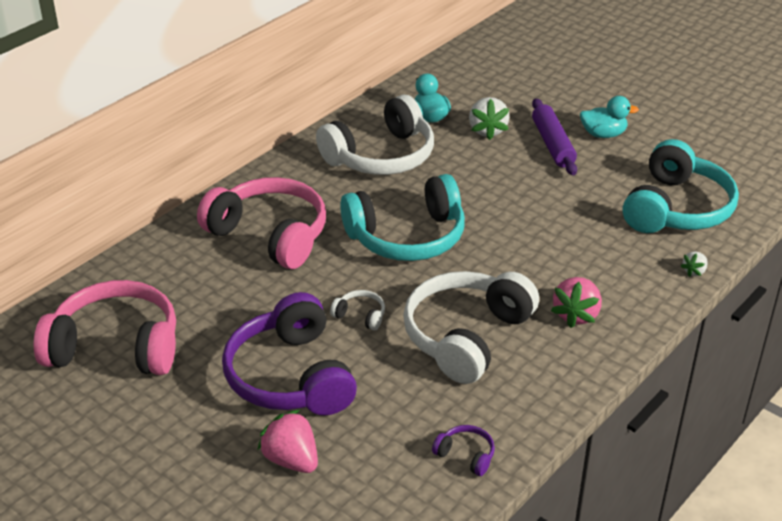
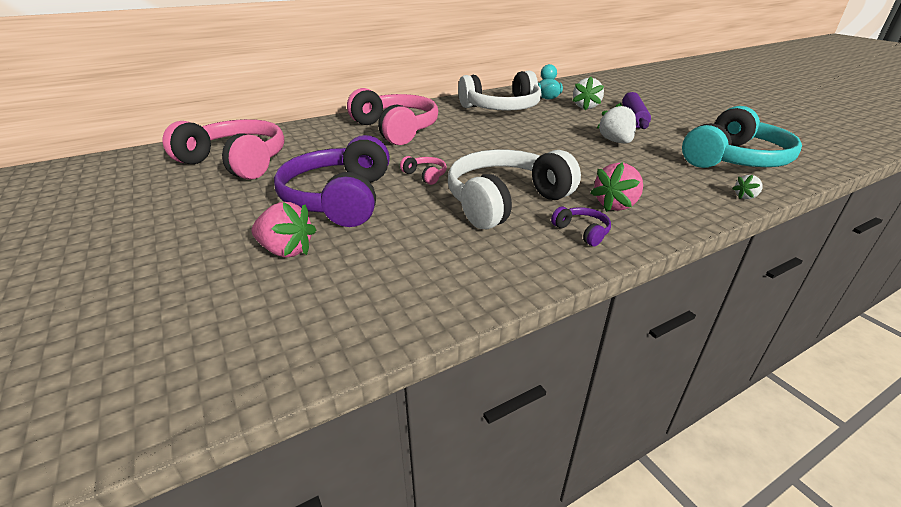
camera: 20 degrees right, 5 degrees down
pink strawberry [257,409,318,473] -> pink strawberry turned 135 degrees clockwise [251,202,316,257]
white headphones [330,290,385,331] -> pink headphones [400,156,447,185]
turquoise headphones [340,174,465,261] -> none
purple headphones [432,425,495,476] -> purple headphones moved to [551,207,611,246]
turquoise duck [580,96,639,138] -> none
none -> white strawberry [596,102,636,144]

